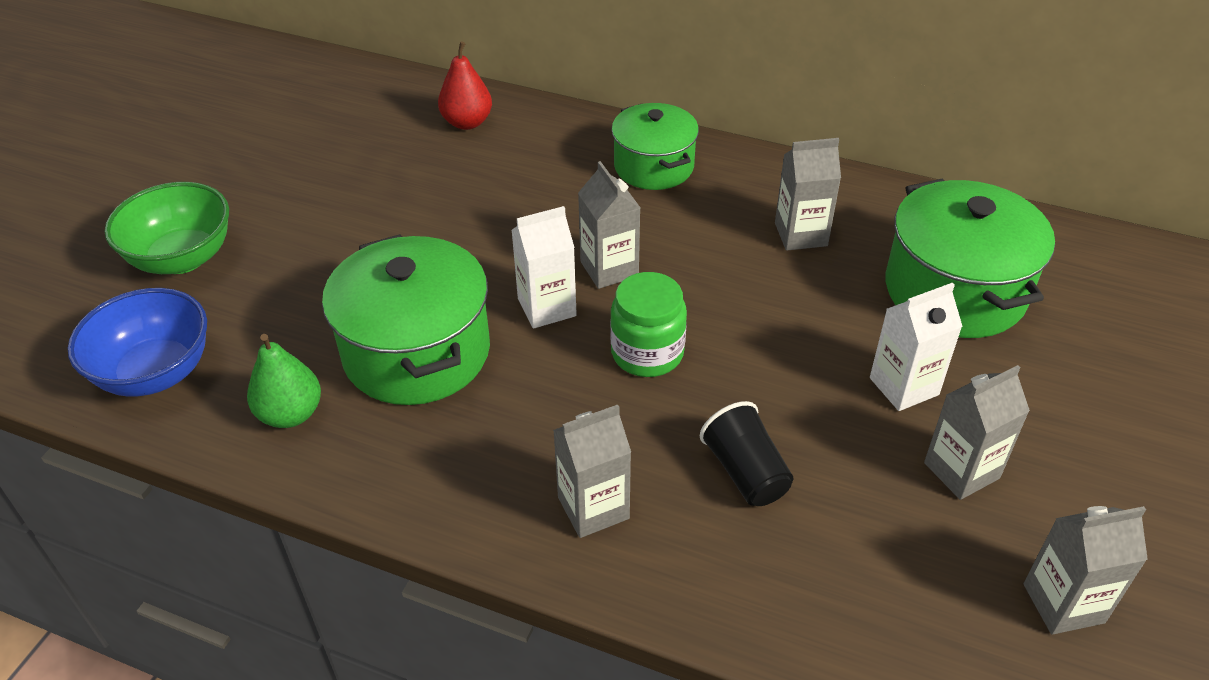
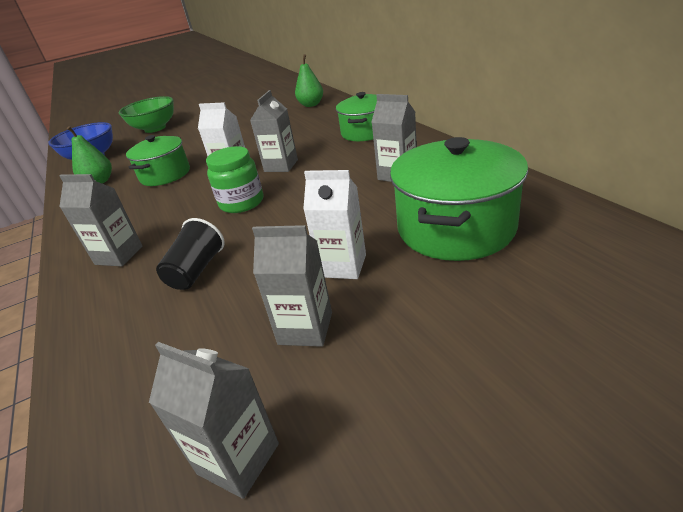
camera: 45 degrees right, 10 degrees down
green pot [322,234,490,405] -> green pot [126,135,190,186], size x0.65
red pear [438,41,492,130] -> green pear [295,54,323,107]

